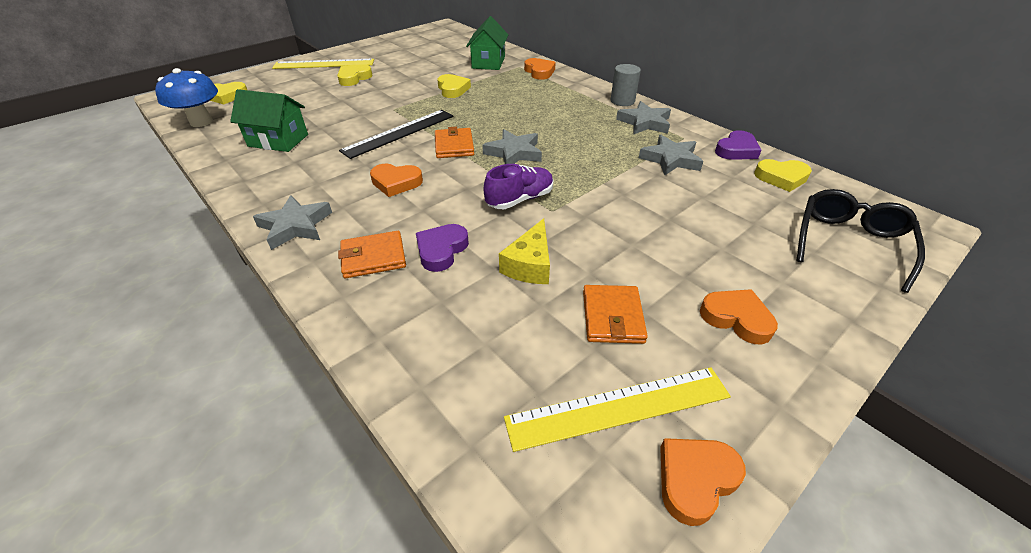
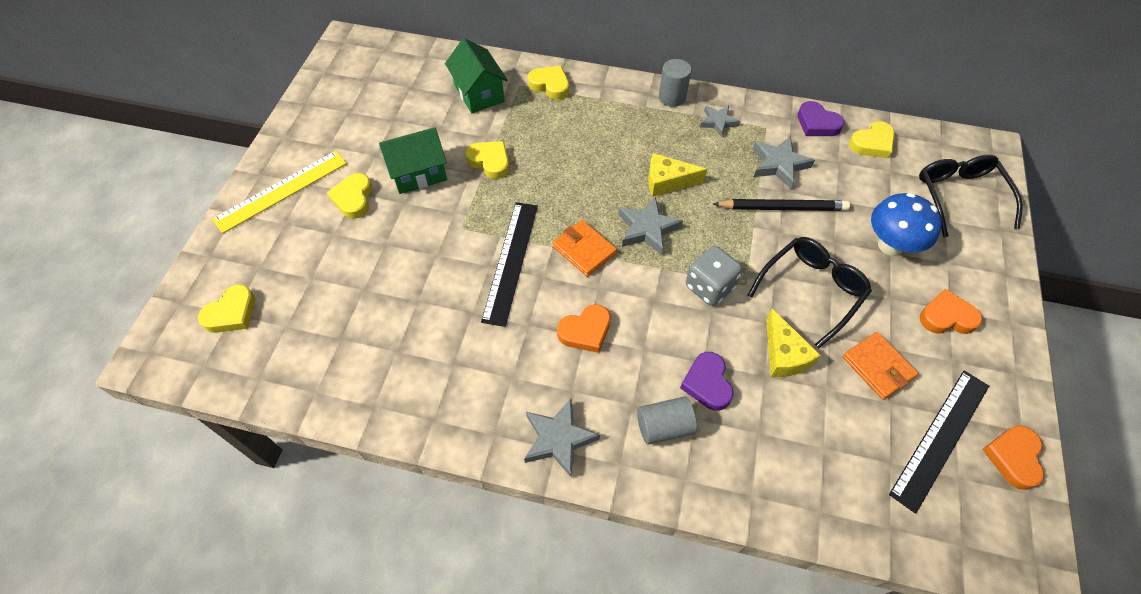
camera: 35 degrees left, 15 degrees up
blue mushroom [155,68,218,127] -> blue mushroom moved to [871,193,942,256]
green house [230,89,308,152] -> green house moved to [379,127,447,194]
orange wallet [338,231,406,278] -> grey cylinder [637,396,697,445]
purple shoe [484,164,554,209] -> grey dice [686,246,742,306]
yellow ruler [504,367,731,452] -> black ruler [889,370,989,514]
orange heart [524,58,556,80] -> yellow heart [528,66,569,100]
grey star [616,101,671,134] -> grey star [700,105,740,137], size x0.67
purple heart [715,130,761,160] -> purple heart turned 120 degrees clockwise [798,101,845,136]
none -> yellow cheese [648,153,707,197]
none -> black pencil [713,199,850,211]
none -> black glasses [748,237,872,348]

